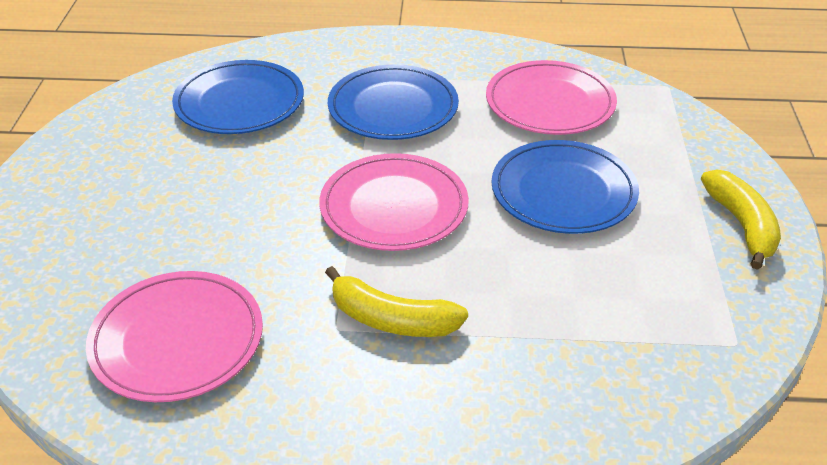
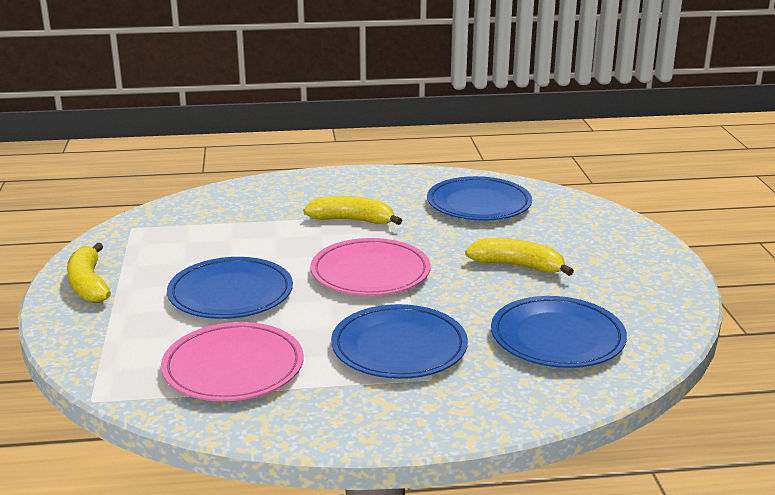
camera: 170 degrees right, 15 degrees down
pink plate [86,271,263,402] -> blue plate [427,176,532,221]
none -> yellow banana [465,238,574,276]

